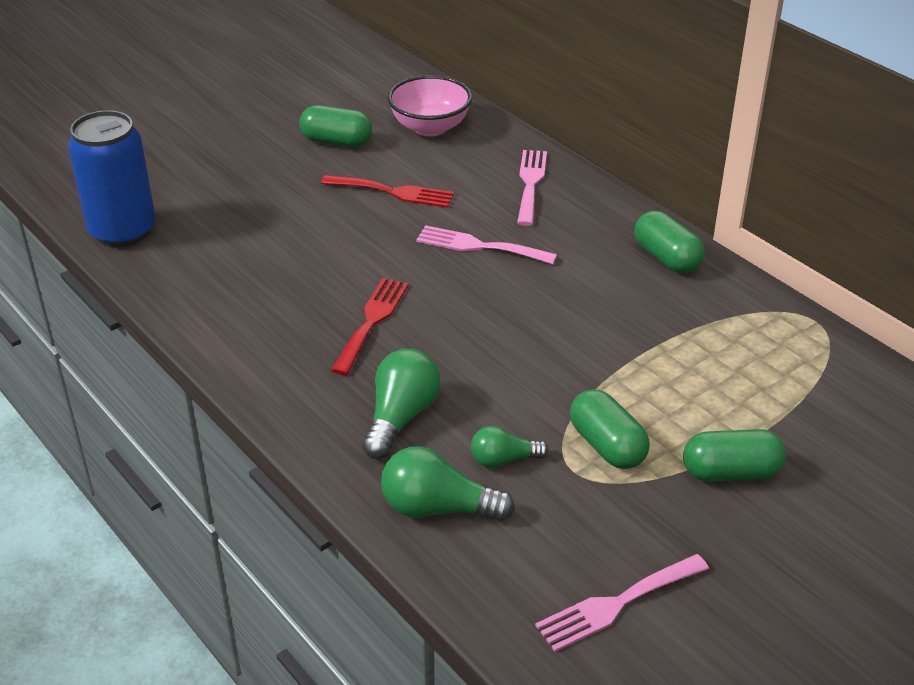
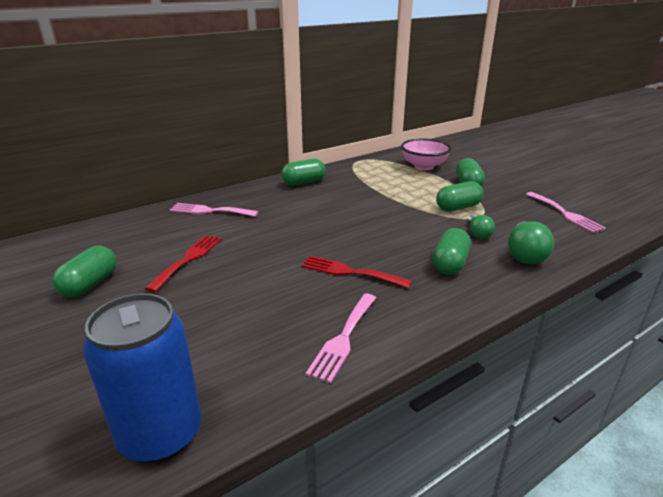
camera: 85 degrees left, 10 degrees down
green light bulb [362,349,440,459] -> green capsule [433,228,471,275]
pink bowl [388,75,472,137] -> pink bowl moved to [401,138,451,170]
pink fork [416,225,557,264] -> pink fork moved to [306,294,376,383]

